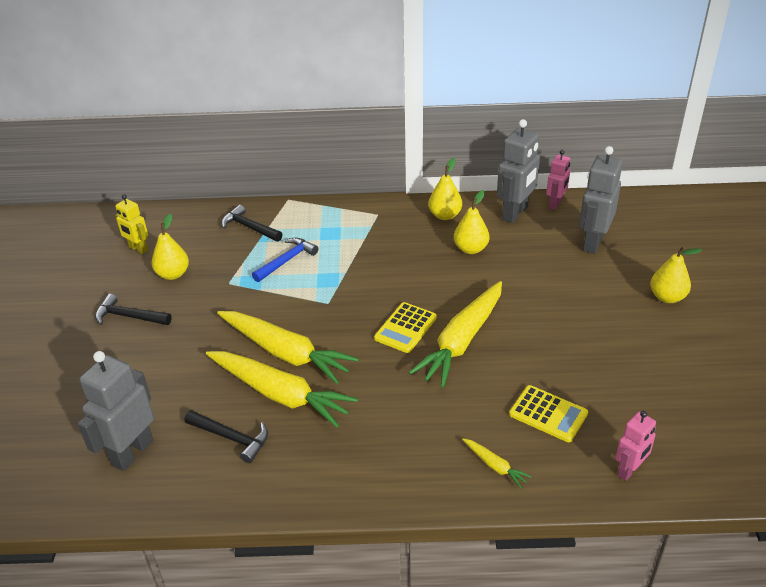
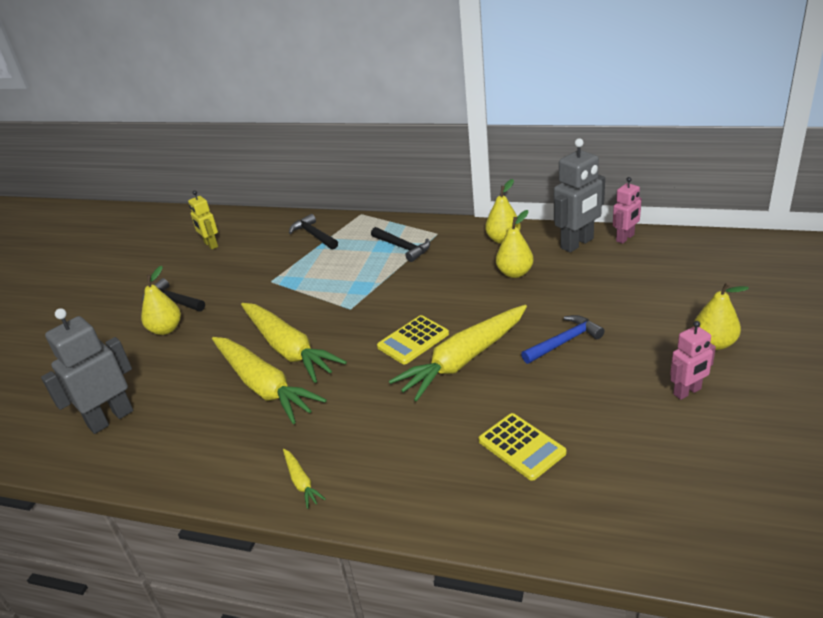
camera: 20 degrees right, 5 degrees down
yellow pear [152,214,189,280] -> yellow pear moved to [141,266,181,335]
black hammer [185,410,268,463] -> black hammer moved to [371,227,430,262]
blue hammer [252,238,318,282] -> blue hammer moved to [521,315,604,364]
yellow carrot [462,438,532,488] -> yellow carrot moved to [283,449,326,509]
grey robot [579,146,623,254] -> none
pink robot [615,411,656,481] -> pink robot moved to [670,321,716,400]

